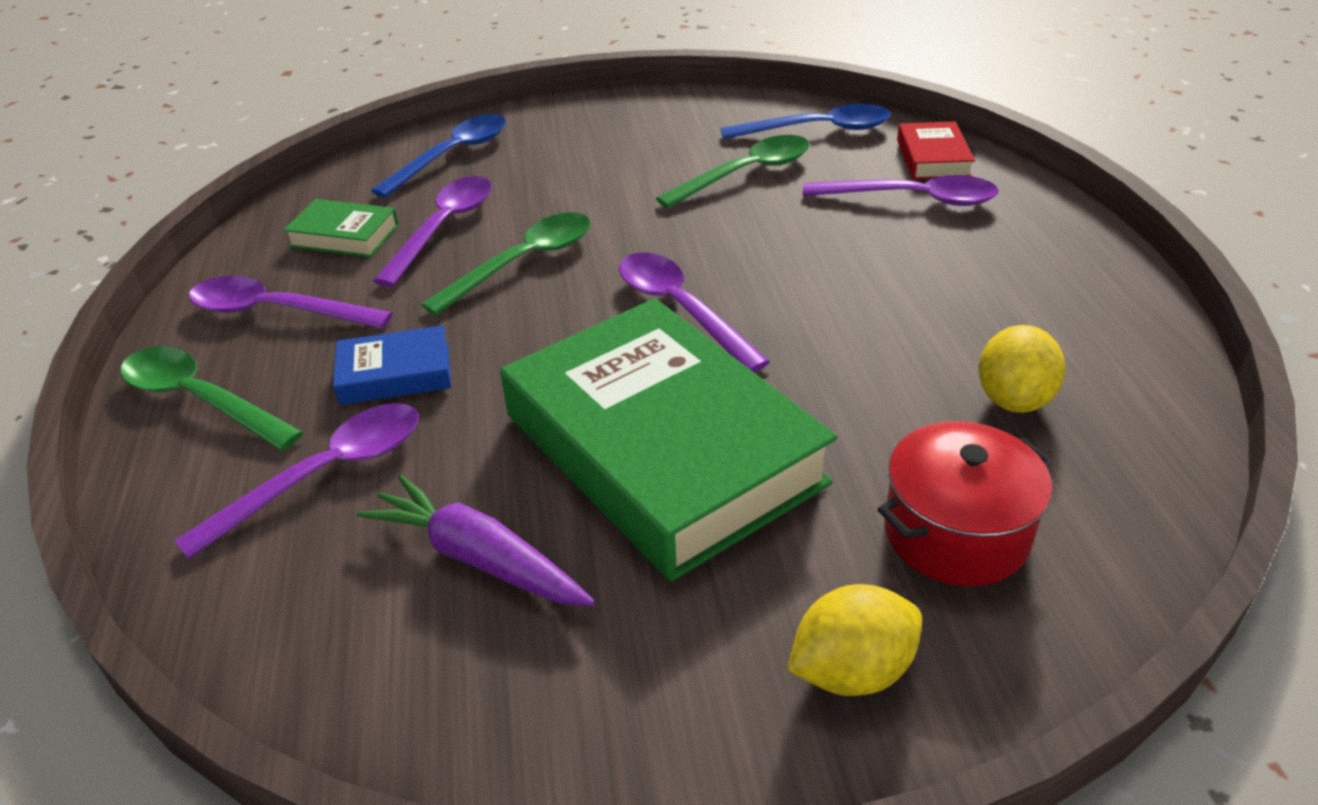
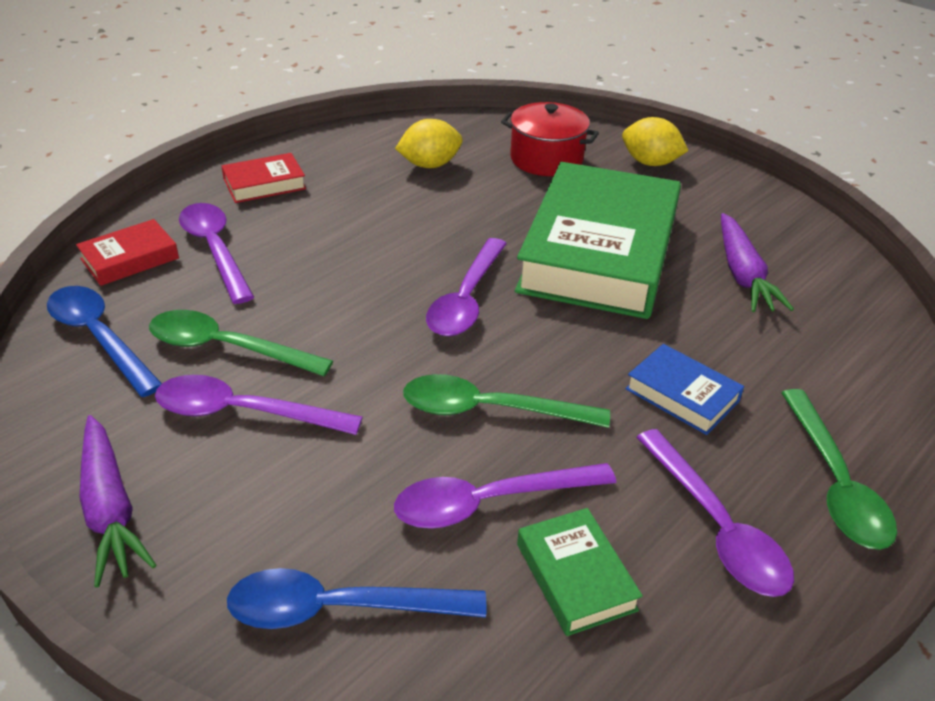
camera: 130 degrees left, 0 degrees up
purple spoon [174,403,419,559] -> purple spoon moved to [155,375,363,435]
none -> purple carrot [79,415,156,587]
none -> red book [222,153,306,203]

